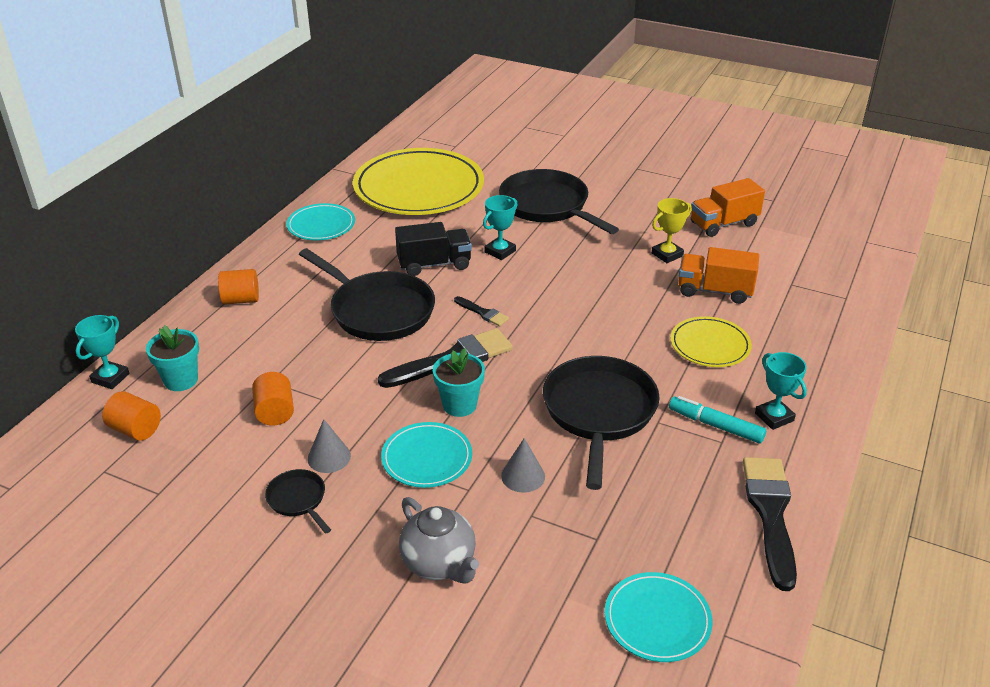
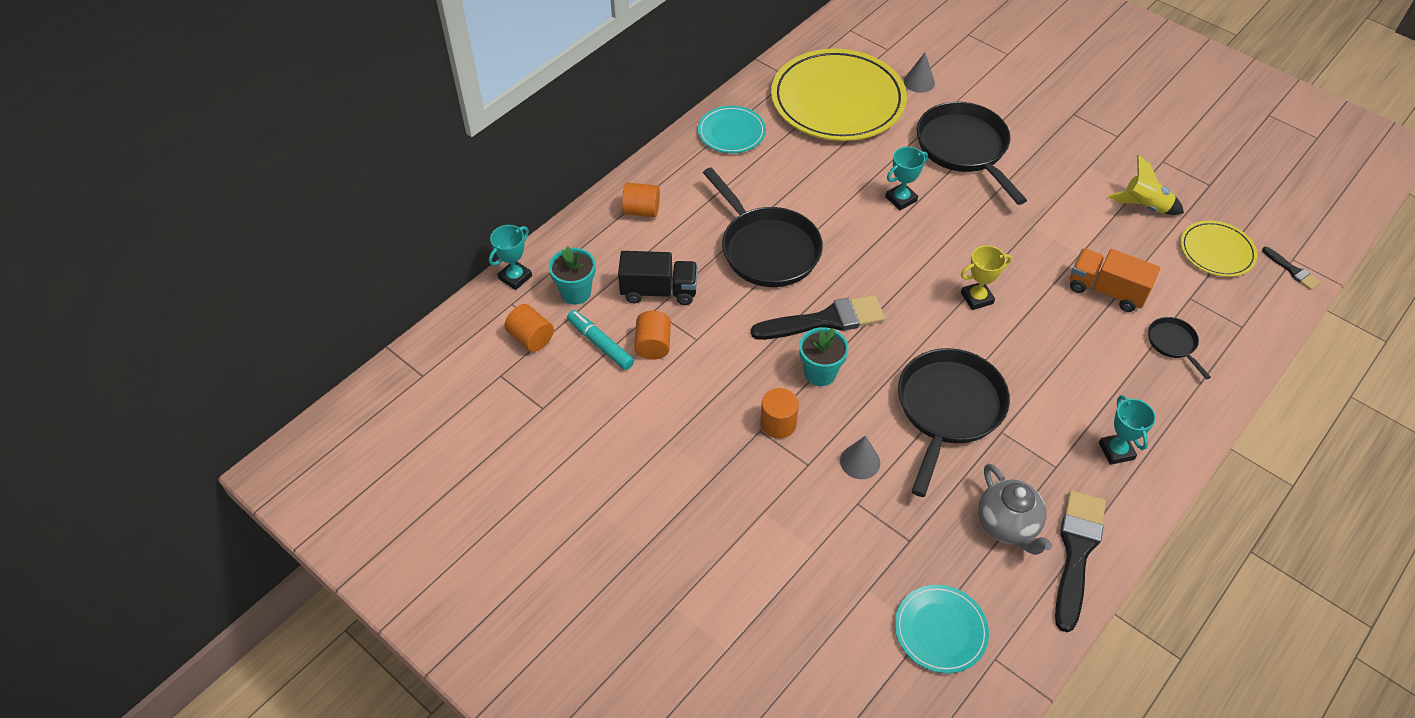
camera: 15 degrees right, 15 degrees up
black pan [265,469,331,534] -> black pan moved to [1148,317,1211,379]
grey cone [307,419,351,473] -> grey cone moved to [904,52,935,93]
turquoise plate [381,422,472,488] -> orange cylinder [760,388,799,439]
black truck [395,222,472,276] -> black truck moved to [618,251,698,305]
grey teapot [399,497,479,584] -> grey teapot moved to [978,463,1052,555]
black brush [454,296,509,326] -> black brush moved to [1262,247,1321,290]
yellow trophy [652,198,692,263] -> yellow trophy moved to [961,245,1012,310]
turquoise marker [669,396,766,444] -> turquoise marker moved to [567,310,634,370]
yellow plate [671,316,752,367] -> yellow plate moved to [1180,221,1258,277]
orange truck [691,178,765,237] -> yellow rocket [1108,155,1184,215]

